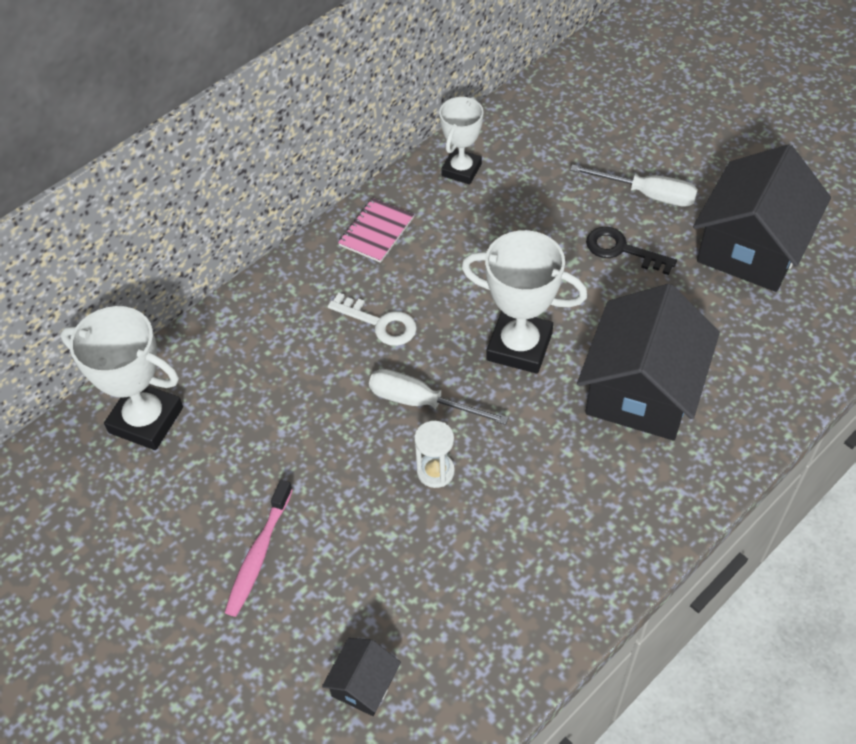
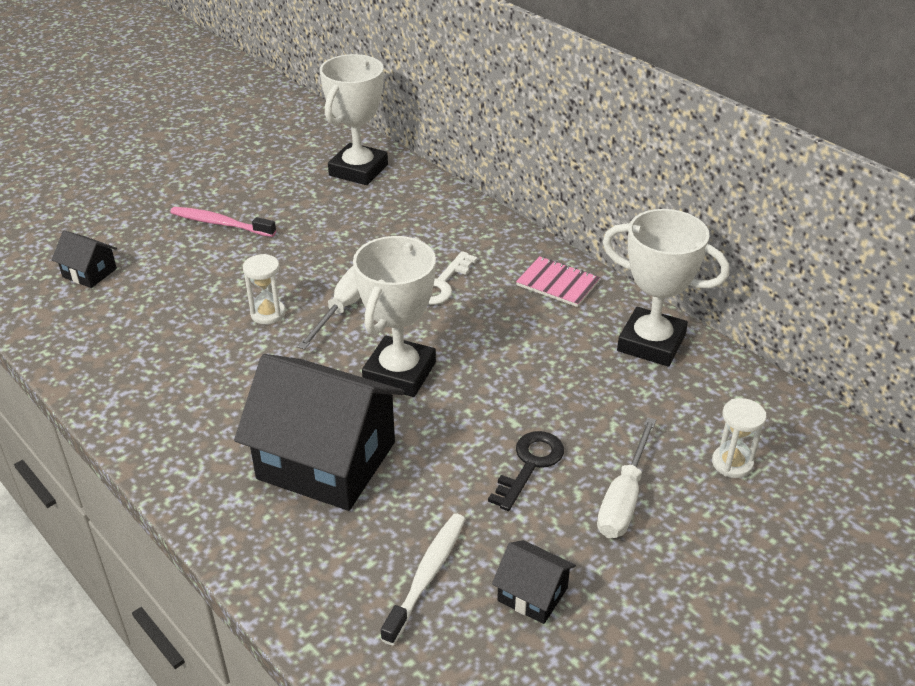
camera: 90 degrees right, 15 degrees down
white trophy [439,96,484,184] -> white trophy [603,209,729,367], size x1.54
black house [693,144,831,292] -> black house [492,540,576,624], size x0.45
none -> white toothbrush [381,513,465,645]
none -> white hourglass [712,398,766,478]

